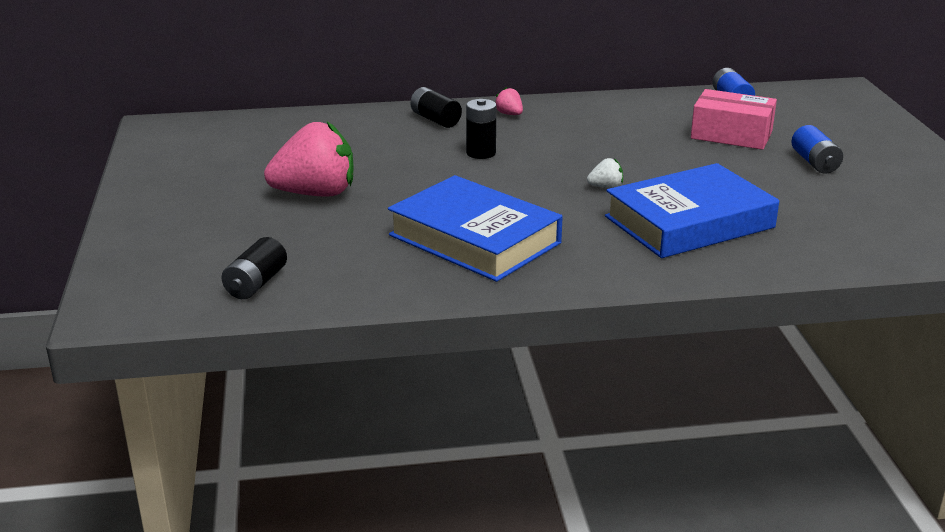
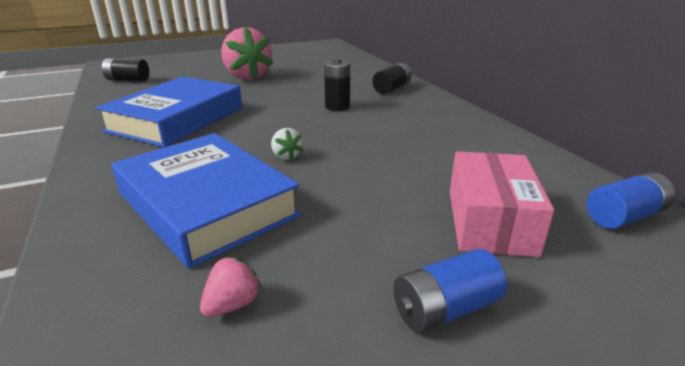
camera: 75 degrees right, 0 degrees up
pink strawberry [495,87,523,115] -> pink strawberry moved to [200,257,262,317]

